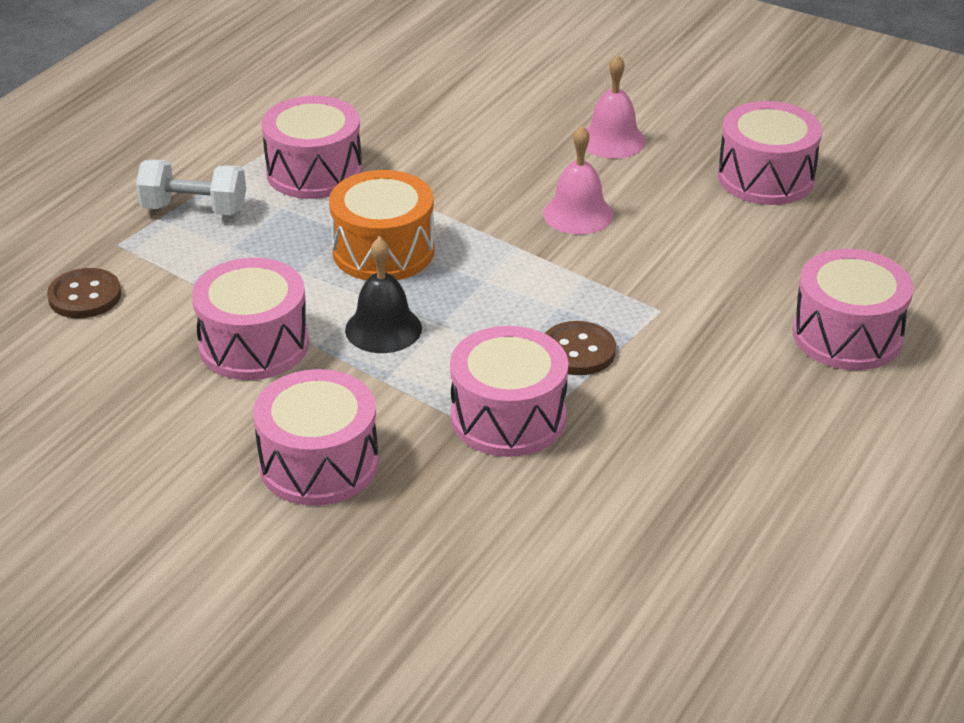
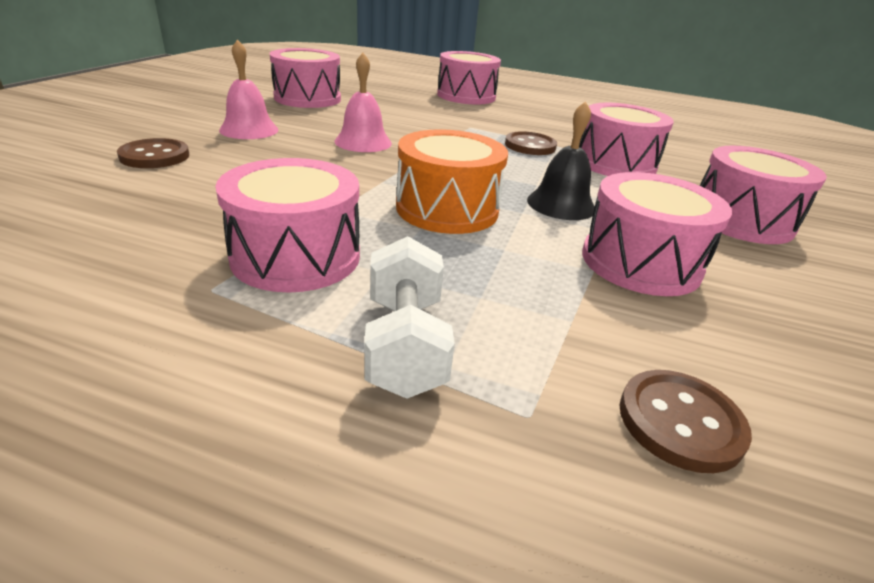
camera: 105 degrees left, 5 degrees down
none -> brown button [117,138,189,168]

